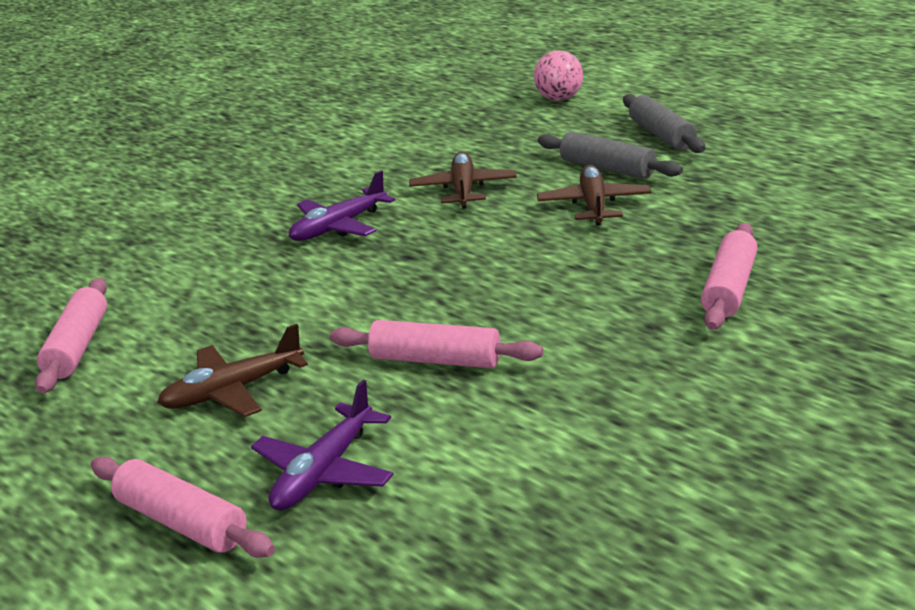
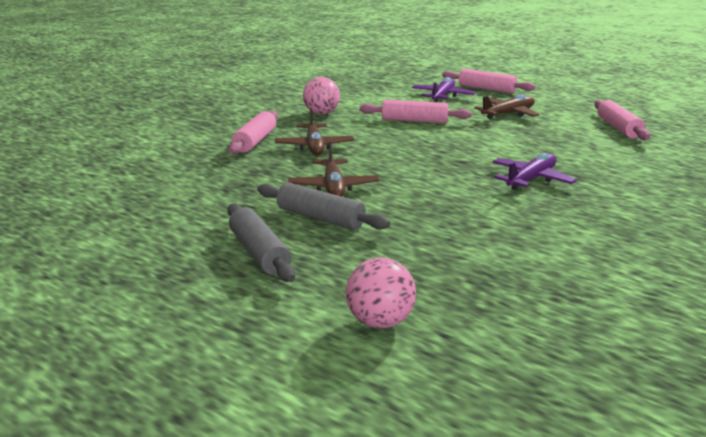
camera: 170 degrees right, 5 degrees down
brown plane [409,152,517,209] -> brown plane moved to [275,108,354,156]
none -> pink ball [303,77,340,115]

